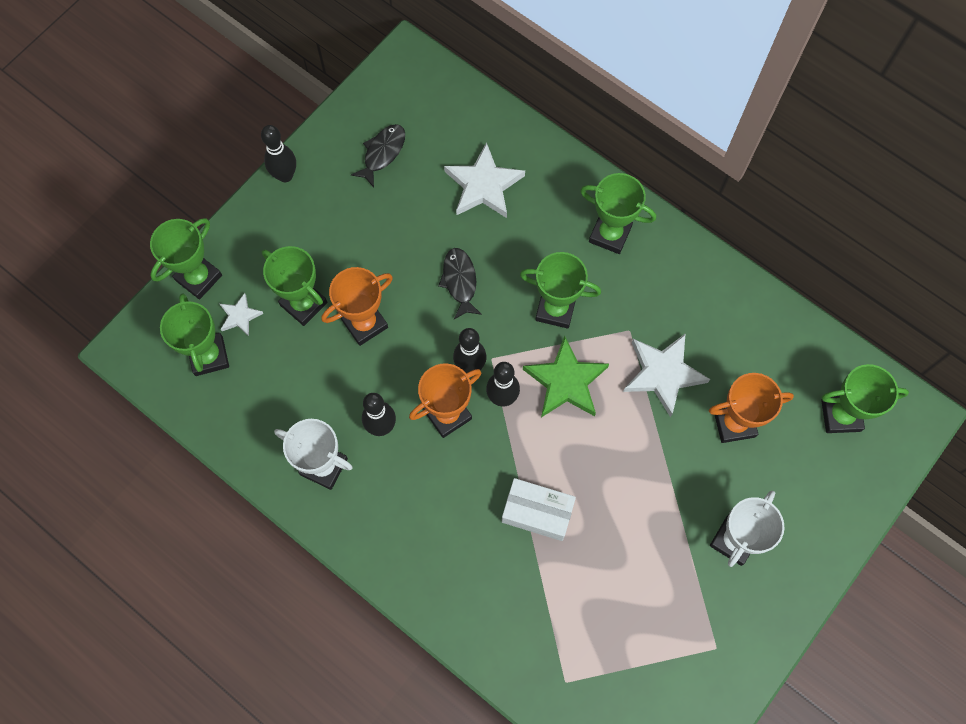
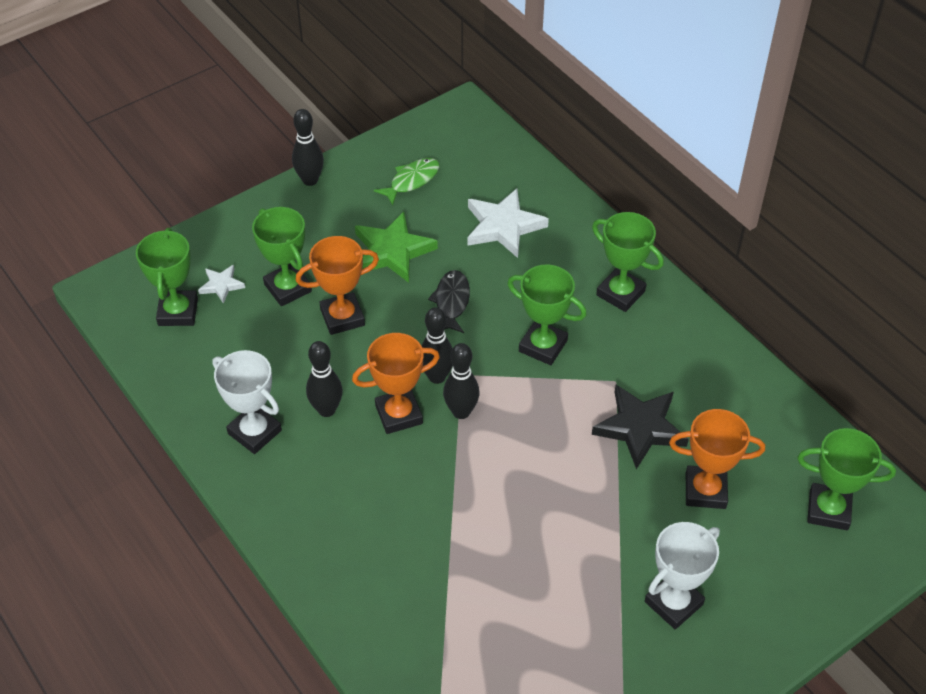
camera: 15 degrees right, 20 degrees down
green trophy [150,218,222,300] -> none
black fish [351,124,405,187] -> green fish [374,158,439,205]
white box [502,478,576,541] -> none
green star [523,336,609,417] -> green star moved to [355,212,438,283]
white star [623,333,710,417] -> black star [592,385,689,469]

